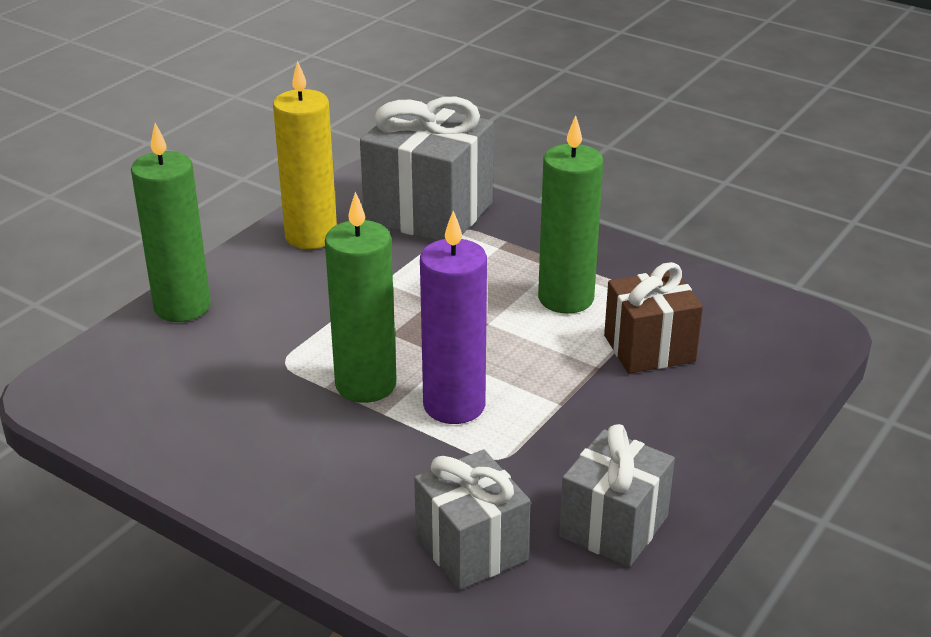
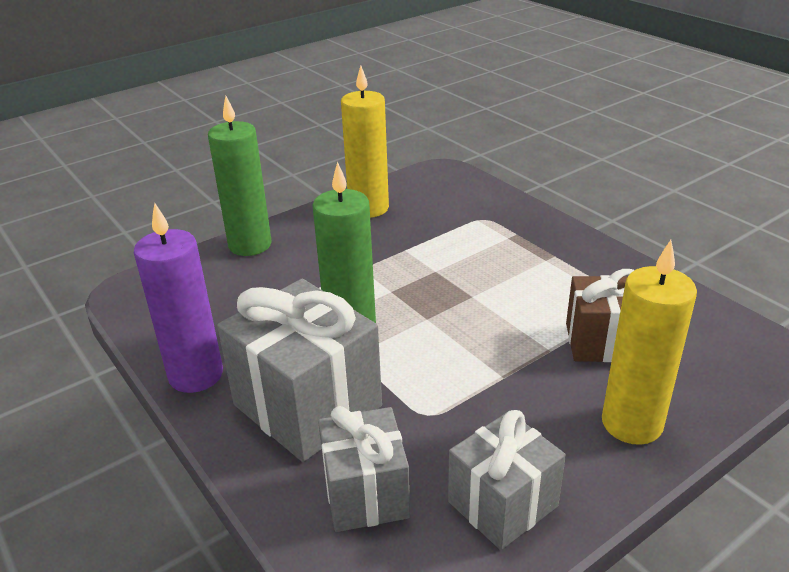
camera: 20 degrees right, 0 degrees up
grey gift [360,97,494,241] -> grey gift moved to [217,279,382,462]
purple candle [420,211,487,424] -> purple candle moved to [134,202,223,393]
green candle [538,115,603,314] -> none
none -> yellow candle [602,240,697,445]

